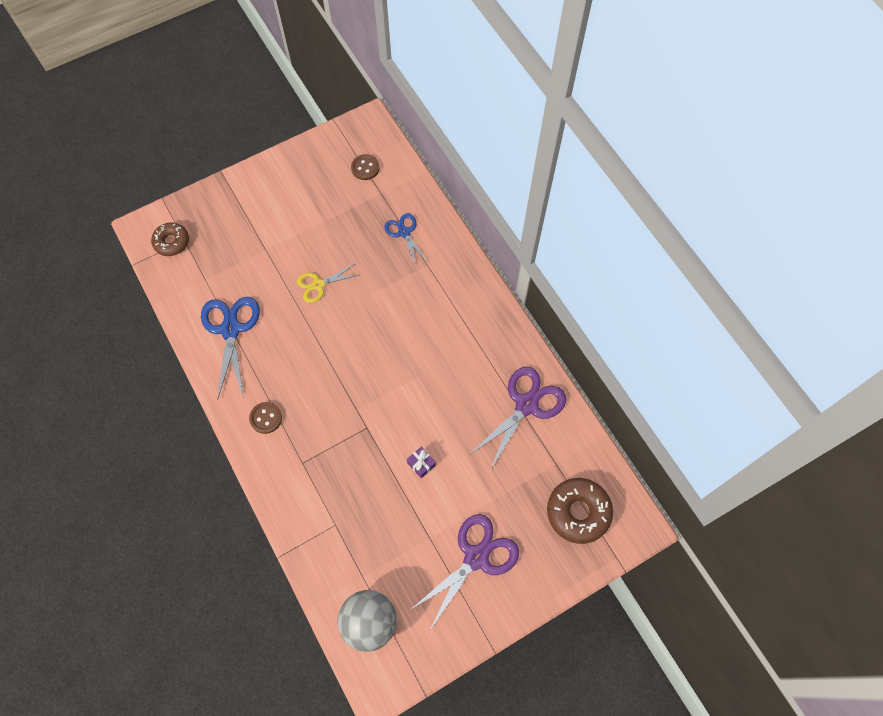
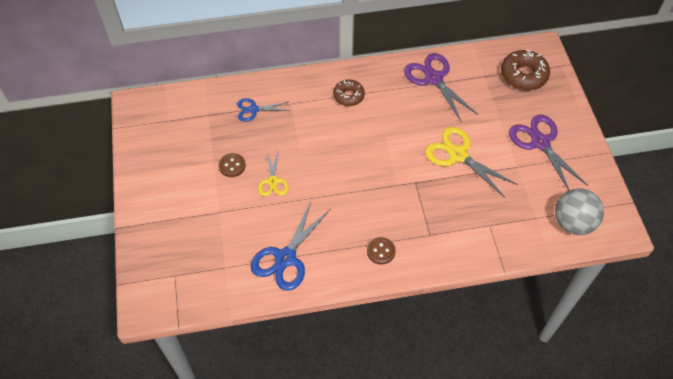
camera: 70 degrees left, 10 degrees down
brown donut [151,222,189,256] -> brown donut moved to [333,80,365,106]
blue scissors [201,297,260,400] -> blue scissors turned 75 degrees counterclockwise [251,202,330,291]
brown button [351,154,380,180] -> brown button moved to [219,153,246,177]
purple gift [407,447,436,478] -> yellow scissors [425,127,518,198]

